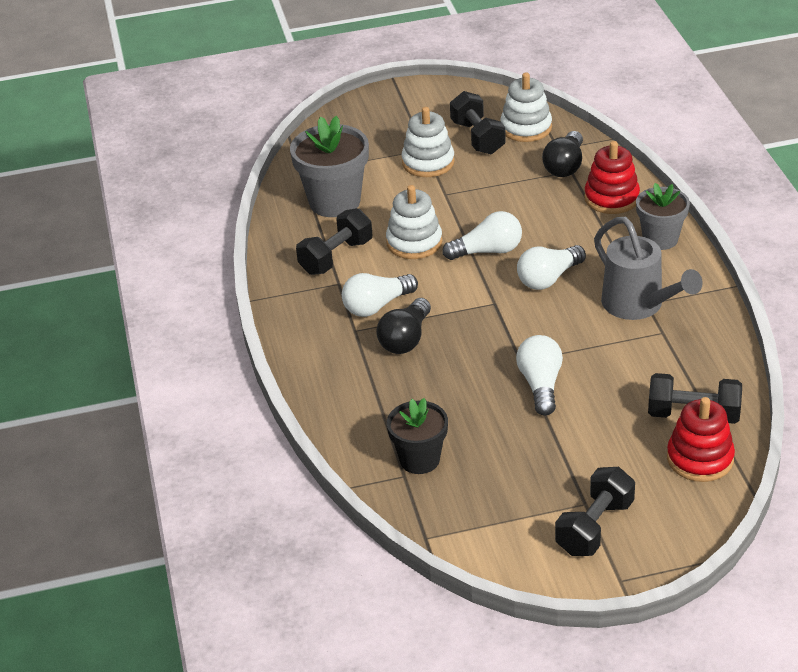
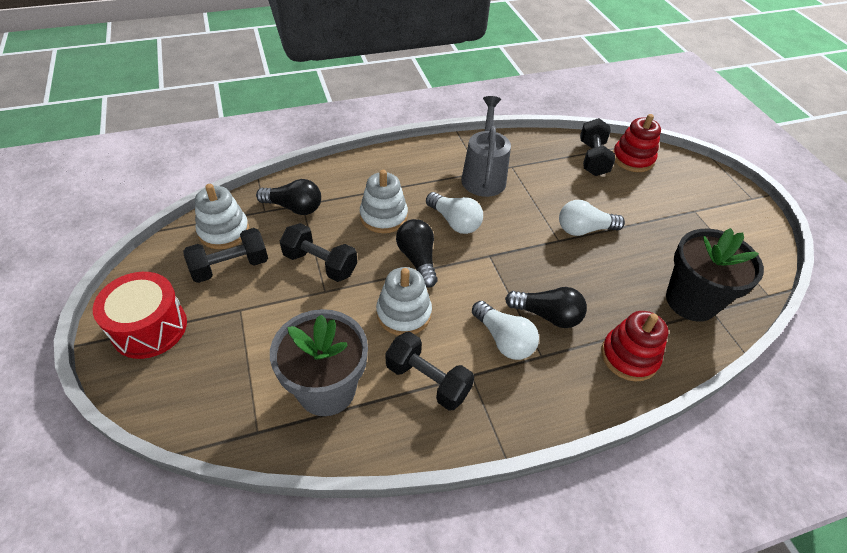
camera: 100 degrees left, 10 degrees up
black flower pot [387,398,448,474] -> black flower pot [666,228,764,322], size x1.54
white stacking toy [402,107,455,177] -> white stacking toy moved to [360,170,408,233]
white light bulb [442,211,522,260] -> black light bulb [396,219,438,288]
black dumbbell [555,467,635,556] -> black dumbbell moved to [280,223,357,282]
red stacking toy [584,141,640,214] -> red stacking toy moved to [601,311,668,381]
grey watering can [594,217,703,320] -> grey watering can turned 45 degrees counterclockwise [461,96,511,197]
grey flower pot [636,183,690,250] -> none
none -> red drum [93,272,187,359]

